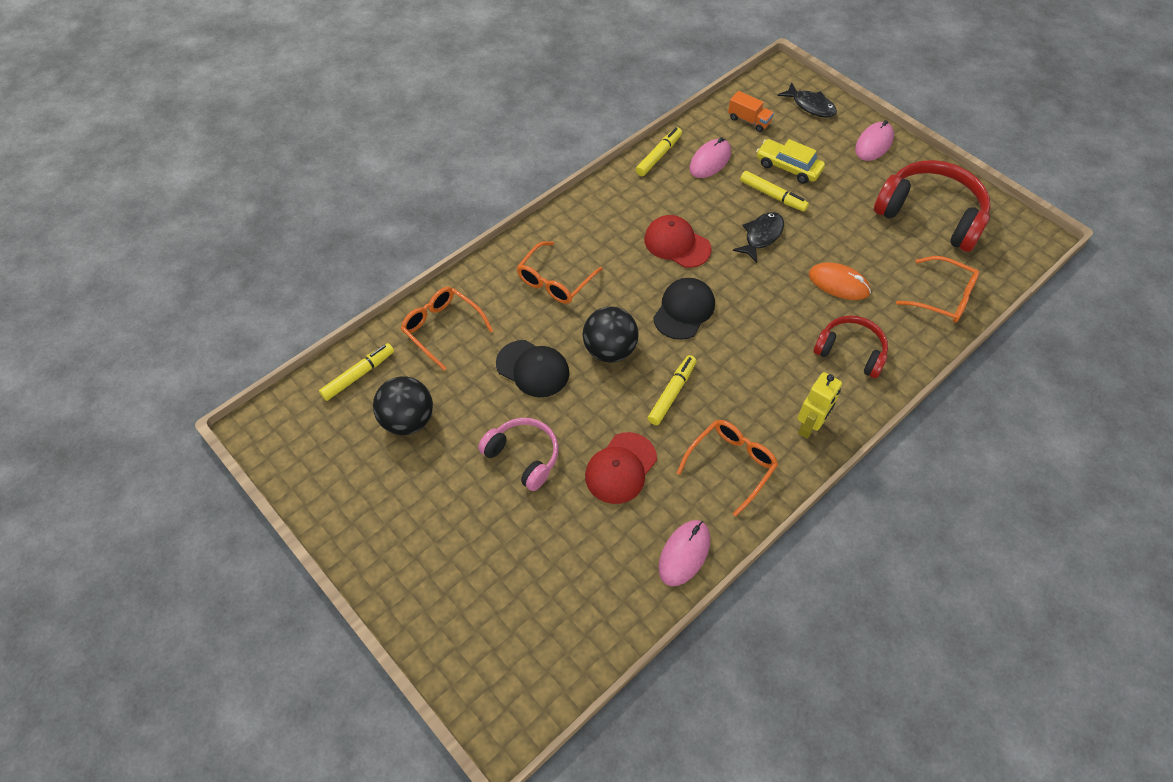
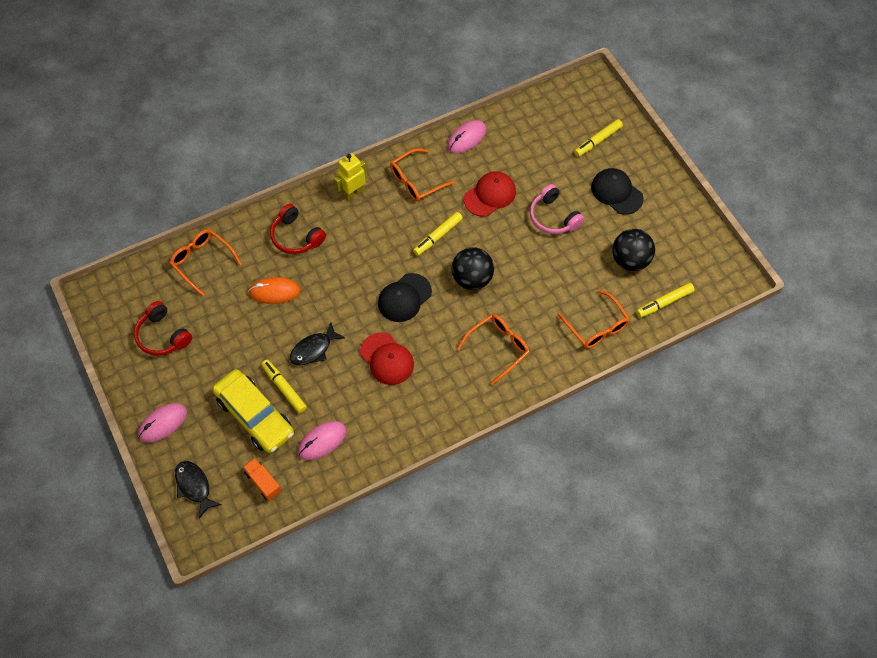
camera: 165 degrees left, 5 degrees up
black cap [496,340,569,397] -> black cap moved to [591,168,644,215]
yellow marker [636,127,682,176] -> yellow marker moved to [574,119,623,157]
yellow car [756,139,825,184] -> yellow car [212,369,294,453], size x1.51
orange mouse [809,262,871,300] -> orange mouse turned 45 degrees counterclockwise [248,277,300,304]
red headphones [874,160,991,252] -> red headphones [134,301,192,356], size x0.59

